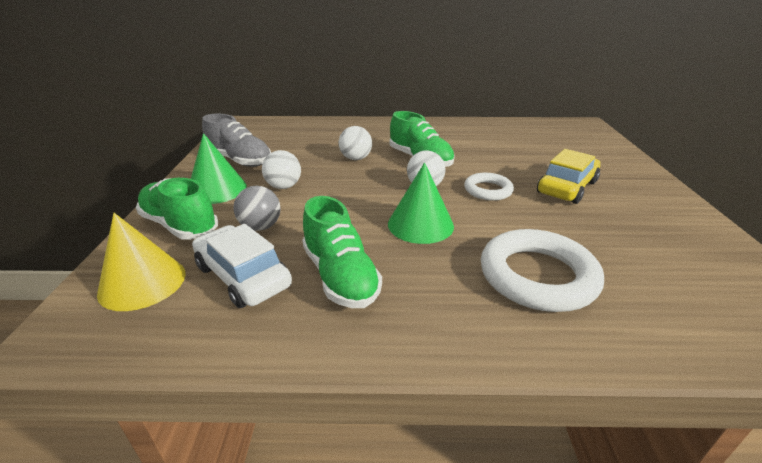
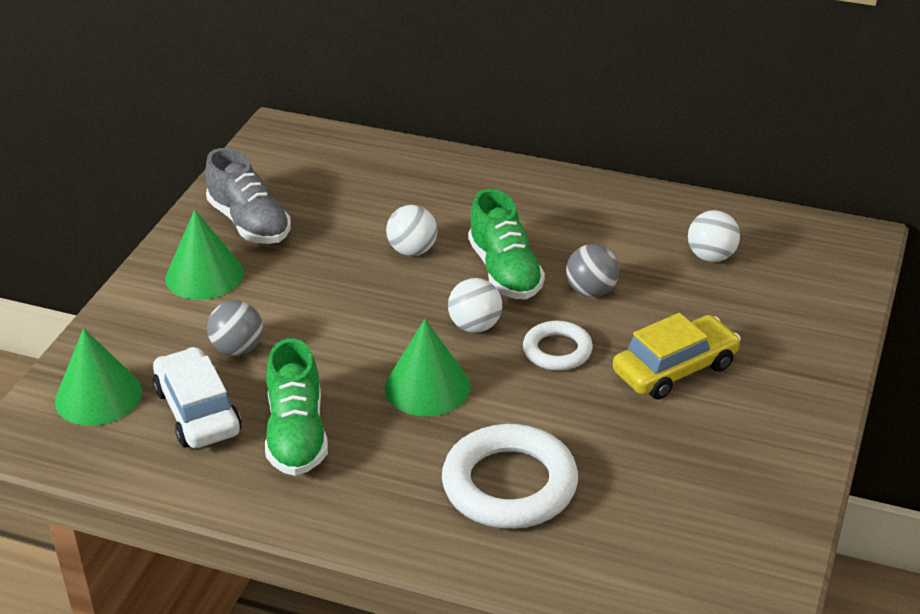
camera: 20 degrees right, 5 degrees up
yellow cone [97,213,186,311] -> green cone [55,328,142,426]
green shoe [136,178,218,240] -> none
white ball [262,150,301,189] -> white ball moved to [688,210,740,262]
none -> grey ball [566,244,619,297]

